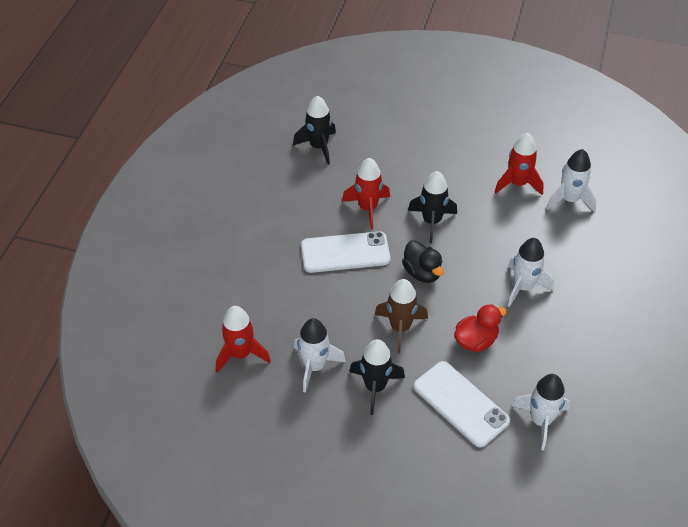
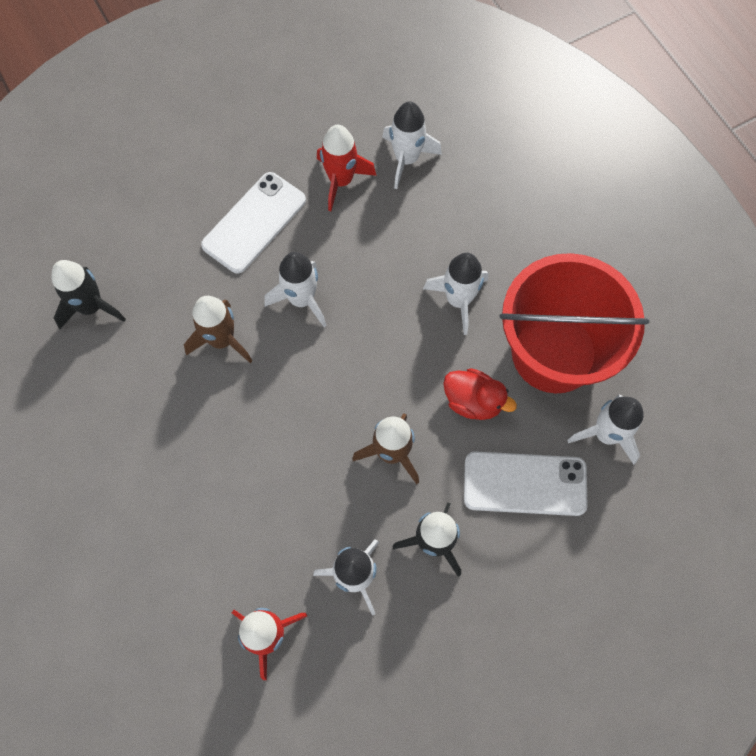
camera: 45 degrees left, 20 degrees up
white phone [301,231,391,273] -> white phone moved to [201,172,306,274]
red rocket [342,158,390,229] -> brown rocket [184,296,252,363]
black duck [402,241,444,283] -> none
black rocket [408,171,457,243] -> white rocket [264,252,327,327]
red duck [454,304,507,352] -> red duck turned 105 degrees clockwise [443,368,517,420]
none -> red bucket [499,253,650,393]

